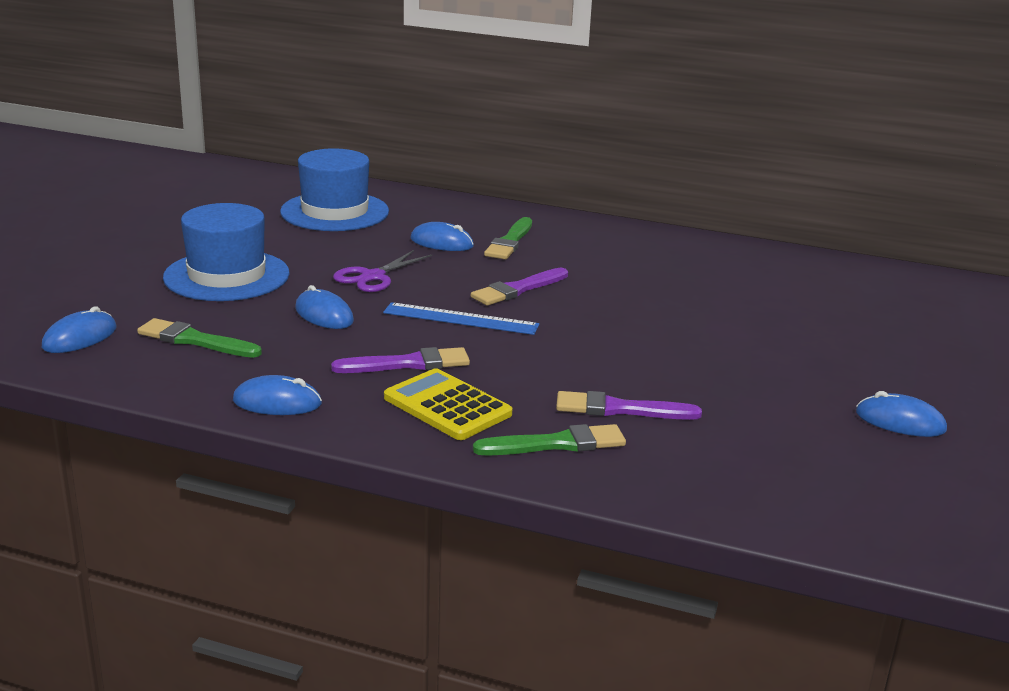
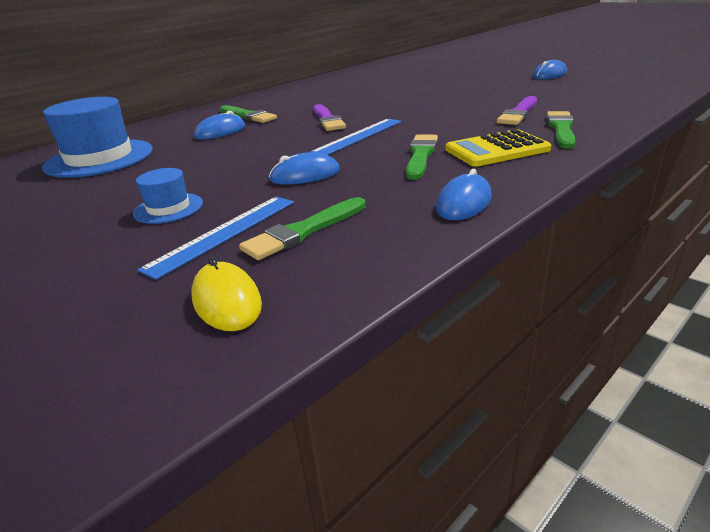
camera: 60 degrees left, 5 degrees up
blue mouse [42,306,117,353] -> yellow mouse [191,257,262,331]
blue hat [163,203,290,301] -> blue hat [133,168,203,224], size x0.51
purple brush [331,347,470,373] -> green brush [406,135,438,180]
purple scissors [333,250,432,292] -> none
none -> blue ruler [137,197,294,280]

